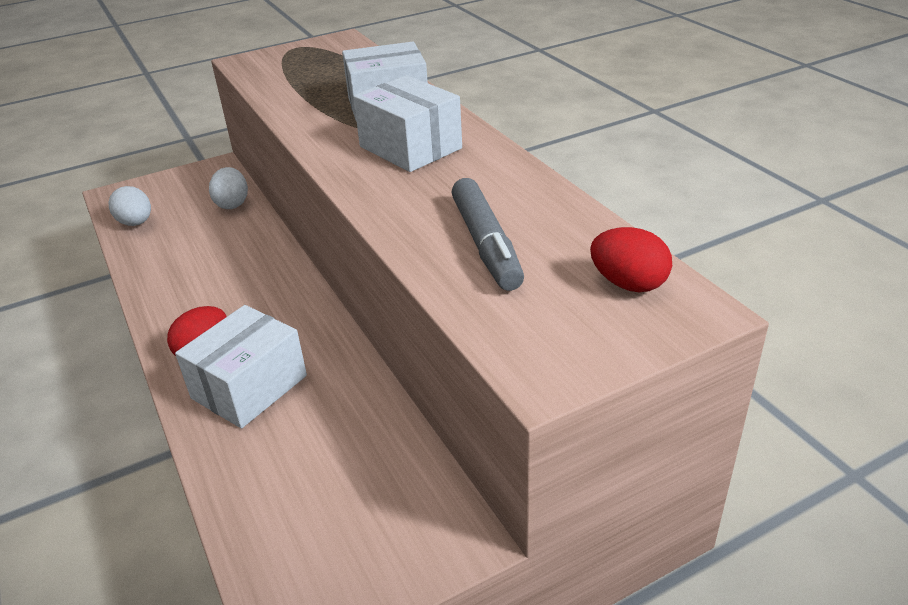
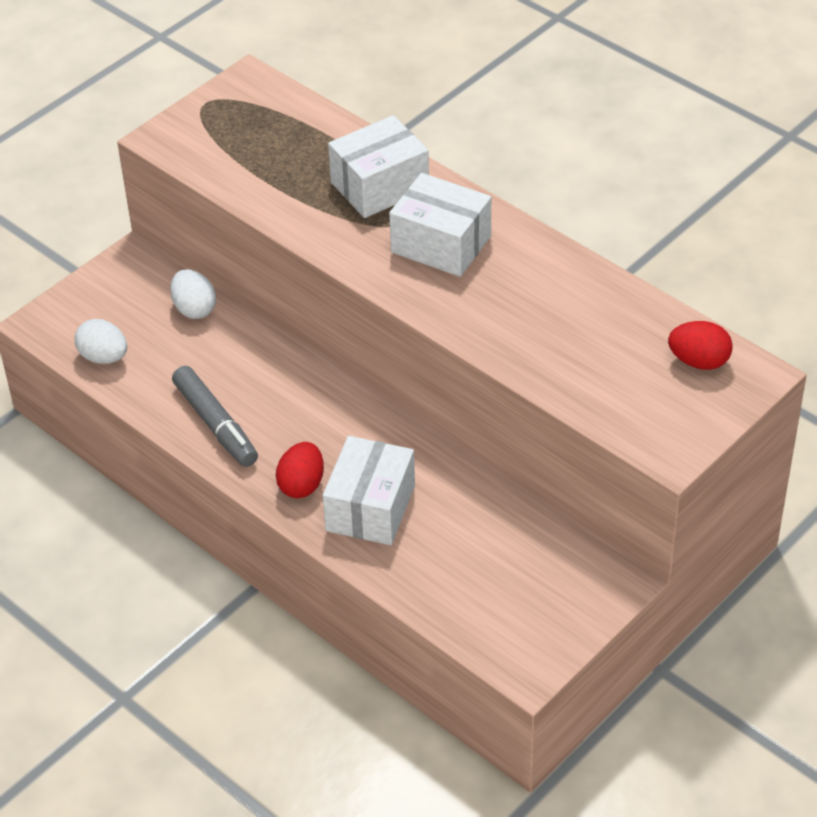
camera: 20 degrees left, 10 degrees up
grey marker [452,178,524,291] -> grey marker moved to [172,366,258,467]

